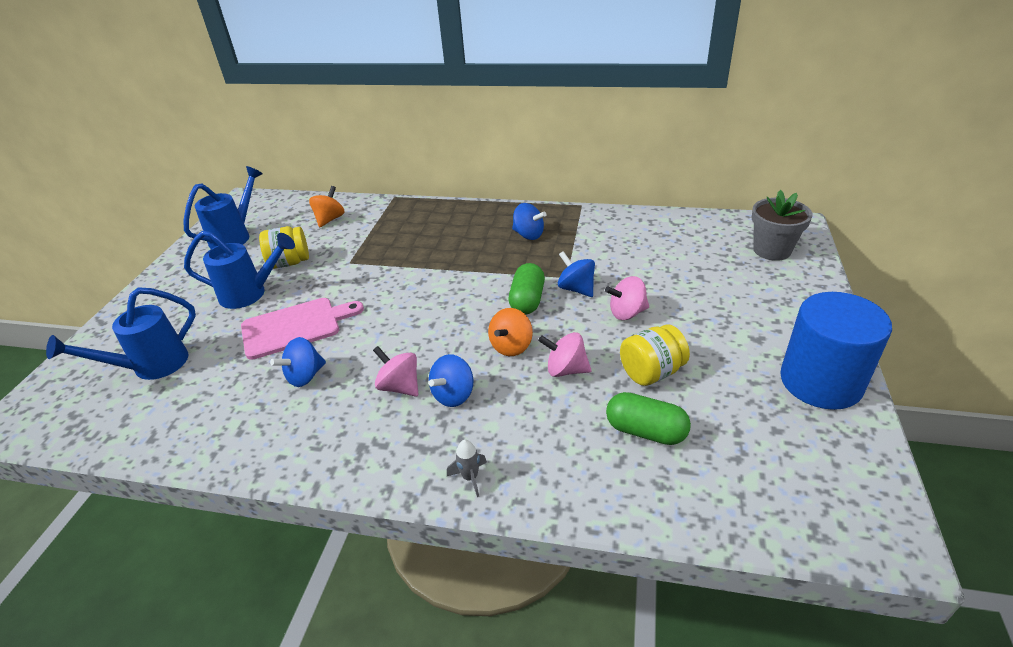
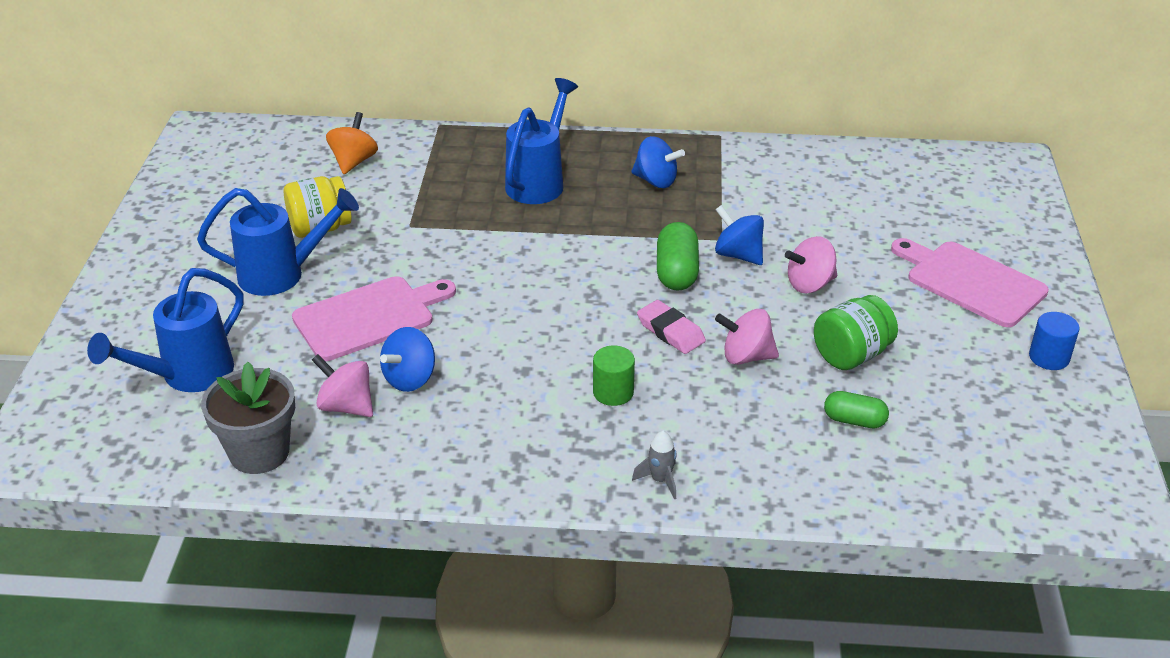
camera: 10 degrees left, 0 degrees up
blue watering can [184,166,263,249] -> blue watering can moved to [505,78,578,204]
pink spinning top [373,346,418,397] -> pink spinning top moved to [312,354,373,417]
blue spinning top [428,354,473,407] -> green cylinder [593,346,635,406]
orange spinning top [488,308,533,356] -> pink eraser [637,300,706,354]
green capsule [606,392,691,445] -> green capsule [824,391,889,429], size x0.66
yellow jar [620,324,690,386] -> green jar [814,295,898,370]
grey flower pot [752,190,812,261] -> grey flower pot moved to [201,362,295,474]
blue cylinder [780,292,892,410] -> blue cylinder [1029,312,1079,370], size x0.43
none -> pink cutting board [891,238,1049,327]

